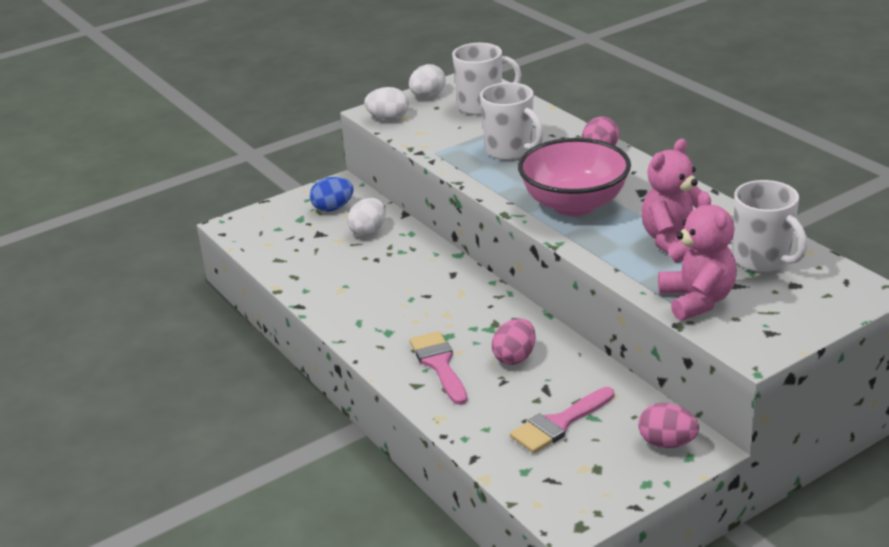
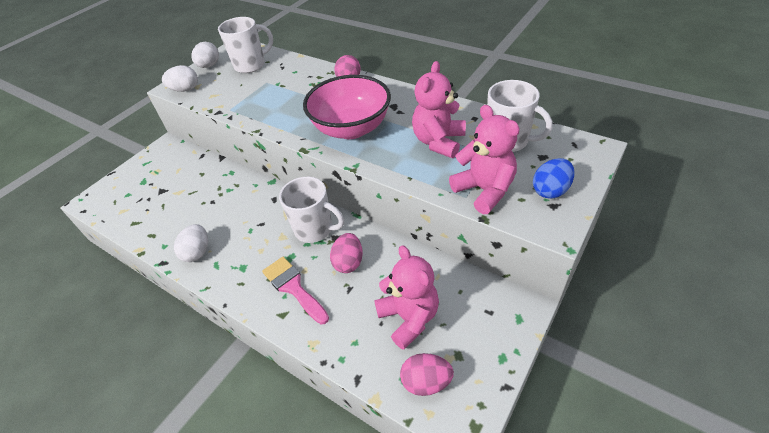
camera: 20 degrees left, 15 degrees up
blue egg [310,177,354,212] -> blue egg moved to [533,158,575,199]
white egg [347,198,386,236] -> white egg moved to [174,224,208,262]
white mug [480,82,544,160] -> white mug moved to [279,177,344,243]
pink brush [510,387,614,453] -> pink teddy bear [374,245,439,350]
pink egg [638,403,699,448] -> pink egg moved to [400,353,454,396]

